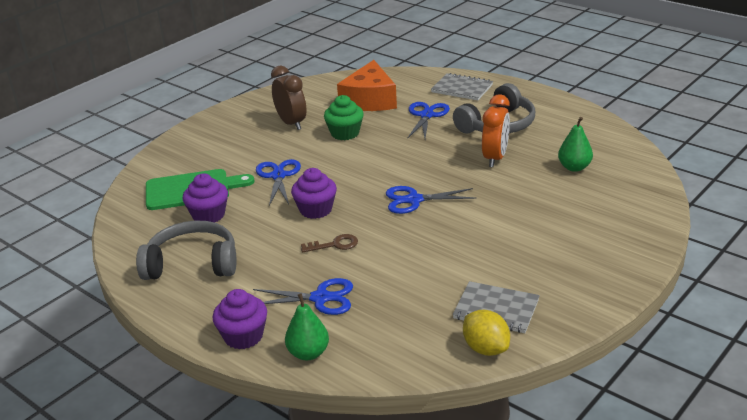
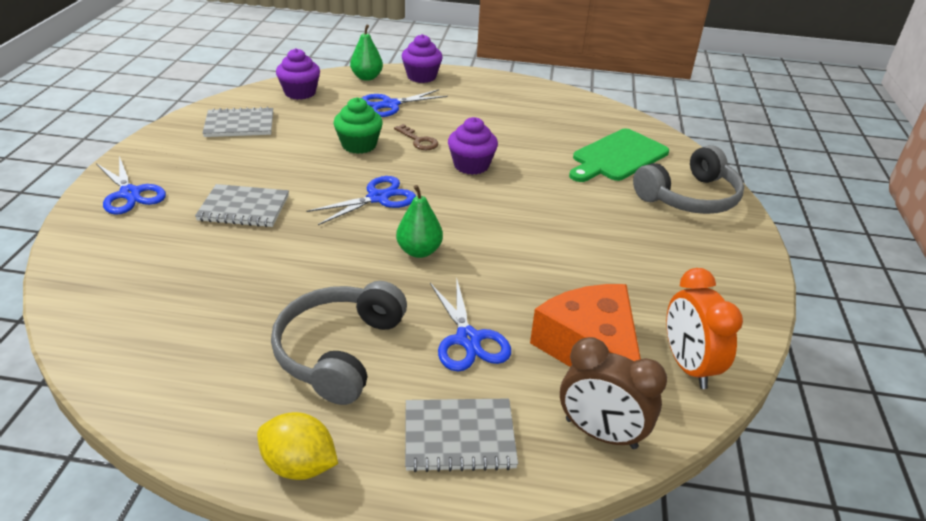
camera: 145 degrees right, 5 degrees up
grey headphones [136,220,237,280] -> grey headphones moved to [633,145,744,214]
purple cupcake [183,173,228,222] -> purple cupcake moved to [276,48,320,100]
blue scissors [256,159,301,206] -> blue scissors moved to [96,156,166,215]
brown clock [271,66,307,130] -> brown clock moved to [560,337,667,449]
brown key [301,234,358,253] -> brown key turned 90 degrees counterclockwise [394,124,438,150]
green cupcake [324,95,364,140] -> green cupcake moved to [333,97,383,154]
yellow lemon [463,310,510,356] -> yellow lemon moved to [257,412,338,480]
orange clock [482,94,510,167] -> orange clock moved to [666,268,743,389]
green pear [558,117,593,172] -> green pear moved to [396,185,443,258]
none -> grey notebook [195,184,289,227]

